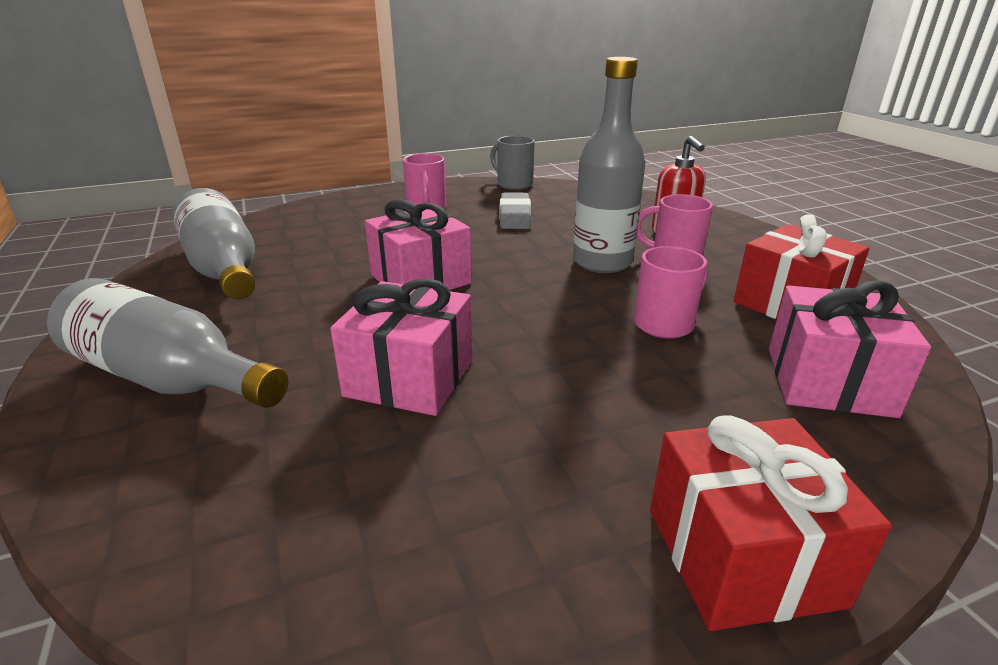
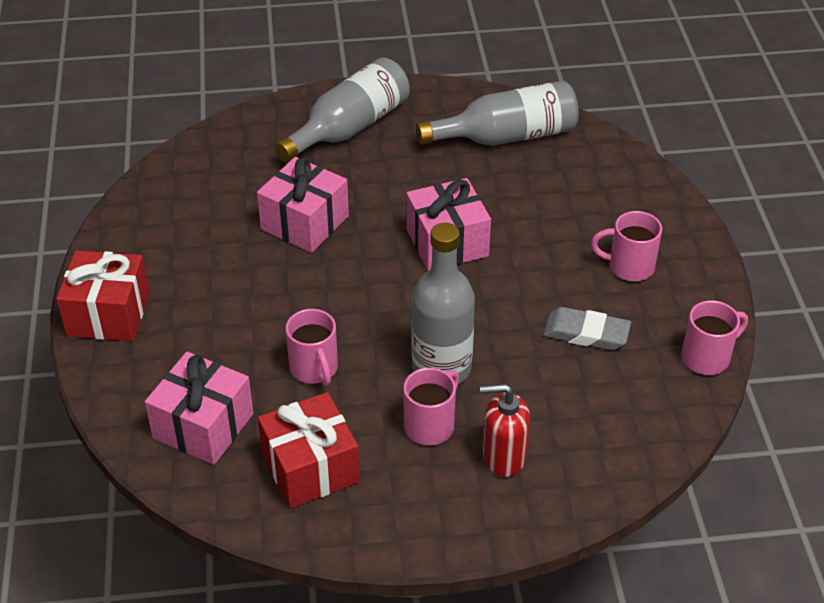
camera: 105 degrees right, 15 degrees up
grey mug [490,136,535,190] -> pink mug [681,300,748,375]

